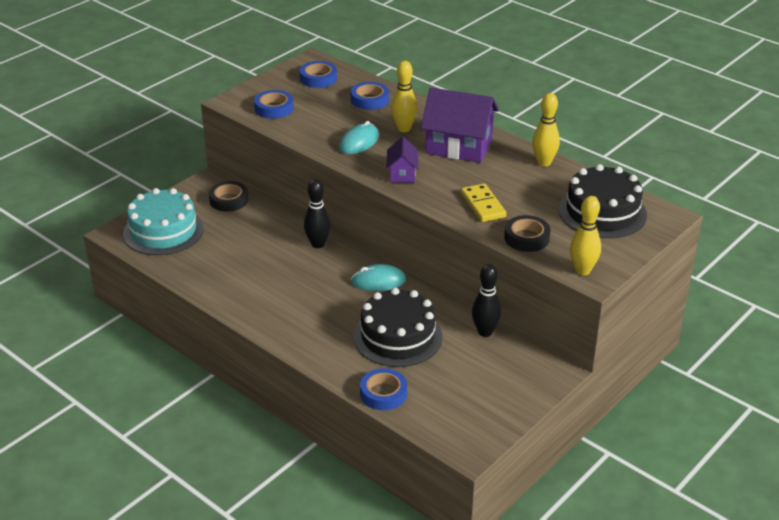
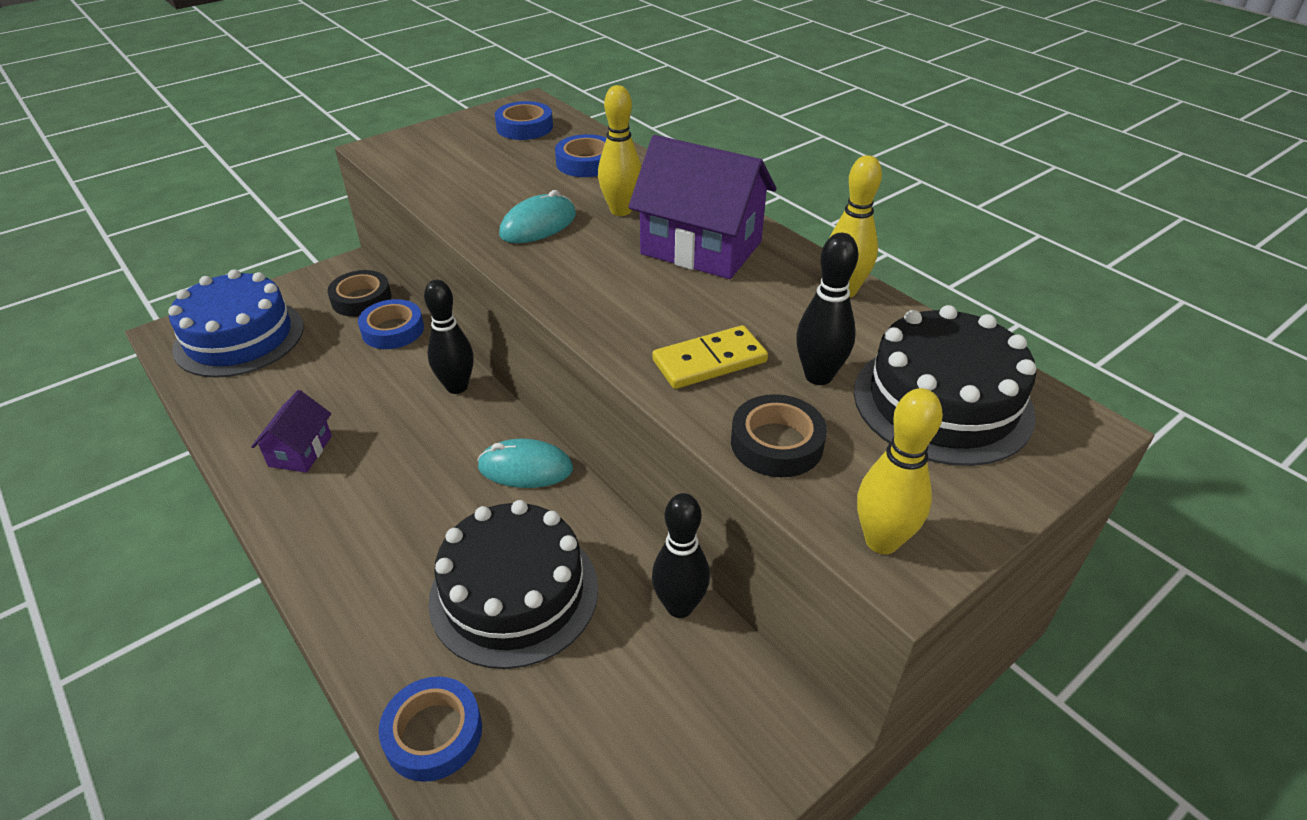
camera: 10 degrees right, 5 degrees up
turquoise cake [123,188,204,255] -> blue cake [168,269,304,378]
blue tape [254,90,294,119] -> blue tape moved to [358,299,424,349]
purple house [386,137,419,183] -> purple house moved to [251,390,332,473]
yellow domino [461,183,507,222] -> yellow domino turned 75 degrees clockwise [652,325,768,389]
none -> black bowling pin [796,233,858,385]

